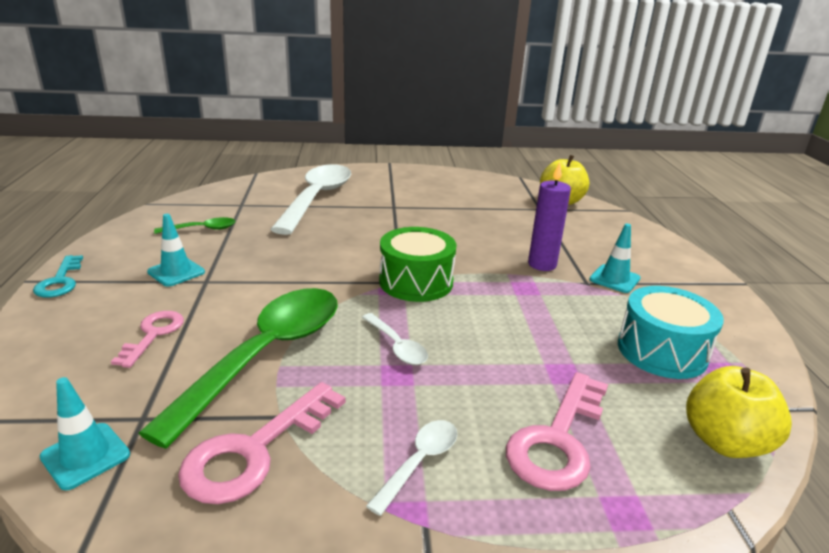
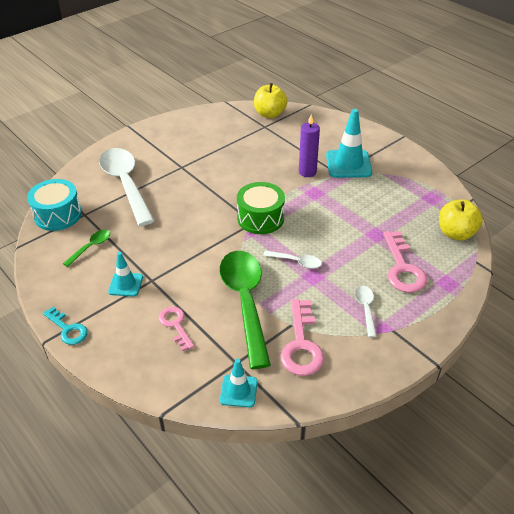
camera: 35 degrees left, 15 degrees up
turquoise traffic cone [589,224,641,293] -> turquoise traffic cone [326,109,373,178], size x1.72
turquoise drum [618,286,724,379] -> turquoise drum moved to [27,179,82,231]

